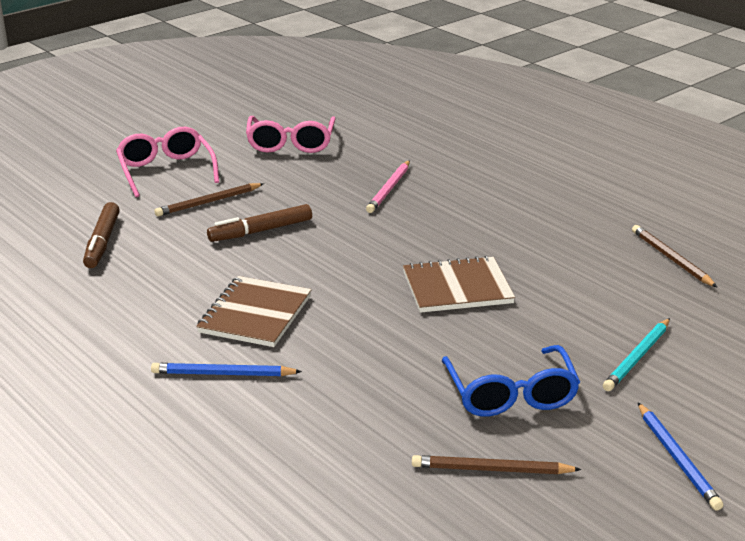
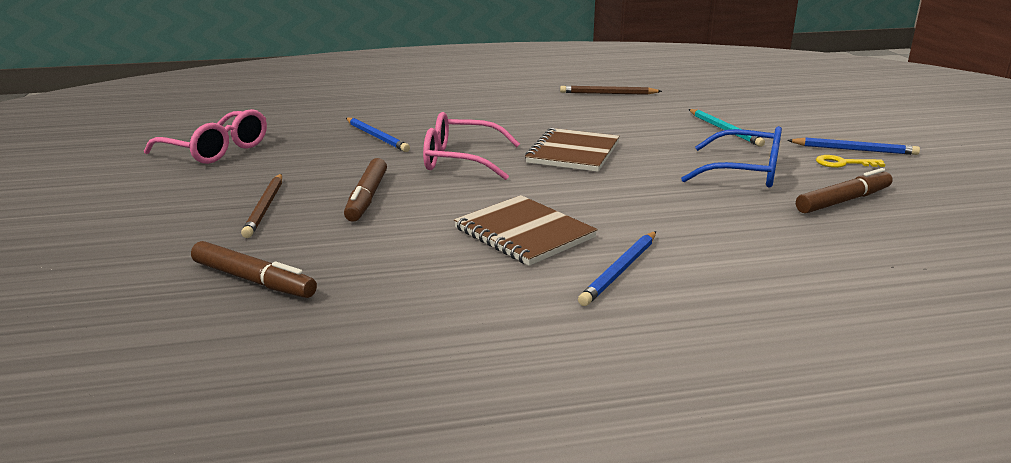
camera: 60 degrees left, 5 degrees down
pink glasses [116,127,219,197] -> pink glasses moved to [423,112,520,180]
pink pencil [366,160,410,213] -> blue pencil [346,118,410,152]
brown pencil [412,455,582,474] -> brown marker [796,168,893,214]
none -> yellow key [816,155,885,168]

